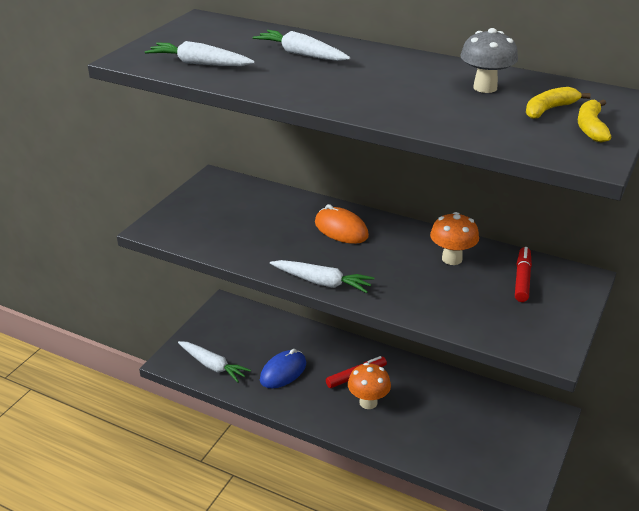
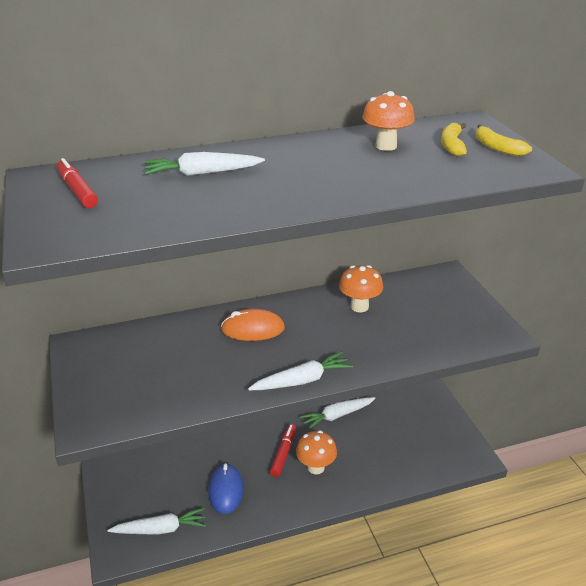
camera: 45 degrees left, 0 degrees up
white carrot [145,41,255,66] -> white carrot moved to [300,397,375,430]
grey mushroom [460,28,518,93] -> orange mushroom [362,91,415,151]
red marker [515,247,532,302] -> red marker moved to [57,158,98,208]

